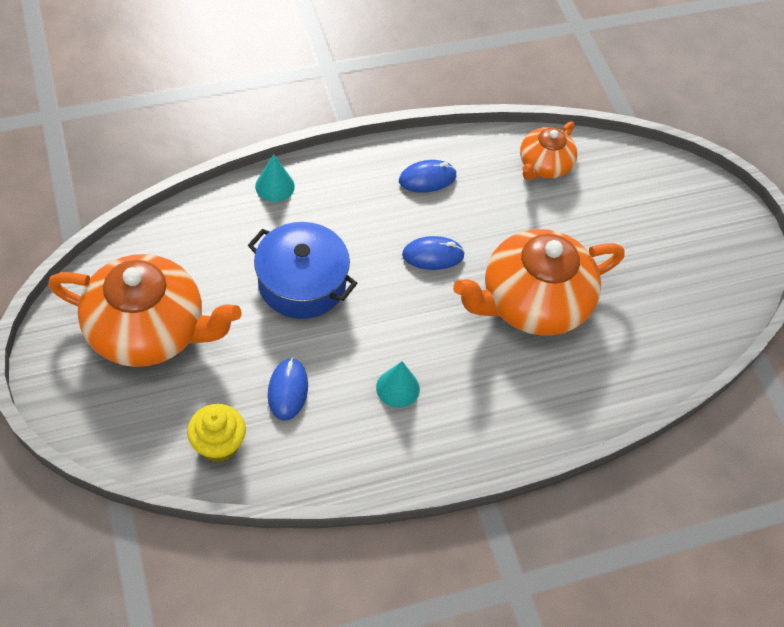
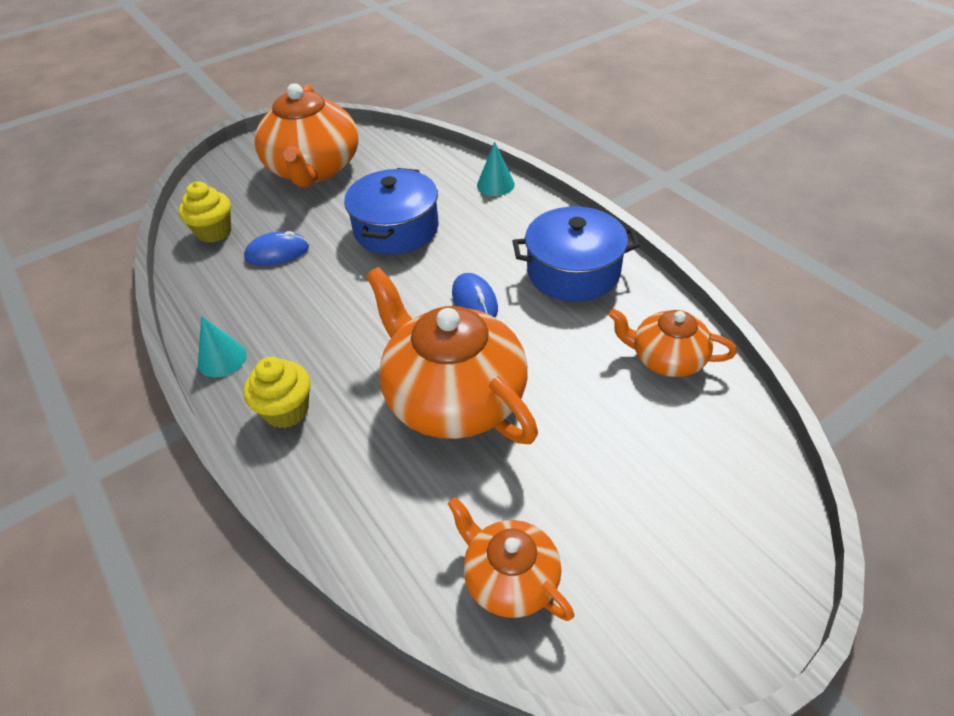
camera: 80 degrees right, 10 degrees down
turquoise cone [376,361,420,408] -> turquoise cone moved to [198,316,247,377]
blue mouse [399,160,457,193] -> blue pot [512,206,640,302]
none -> yellow cupcake [243,357,311,428]
none -> orange teapot [447,497,574,621]

